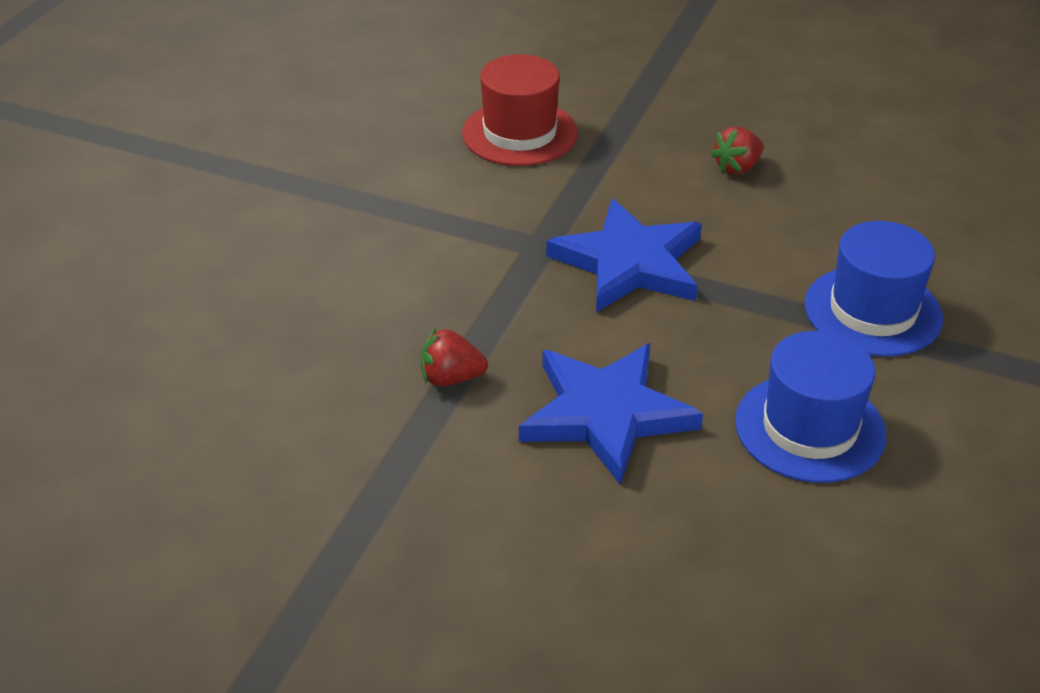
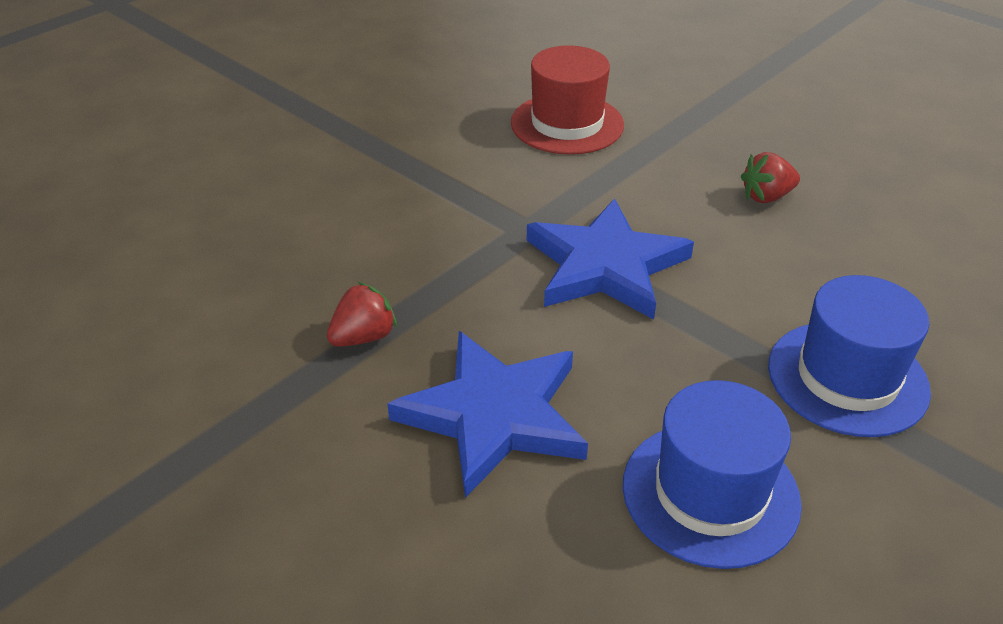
camera: 20 degrees right, 0 degrees up
red strawberry [420,328,488,386] -> red strawberry turned 120 degrees clockwise [327,282,397,347]

